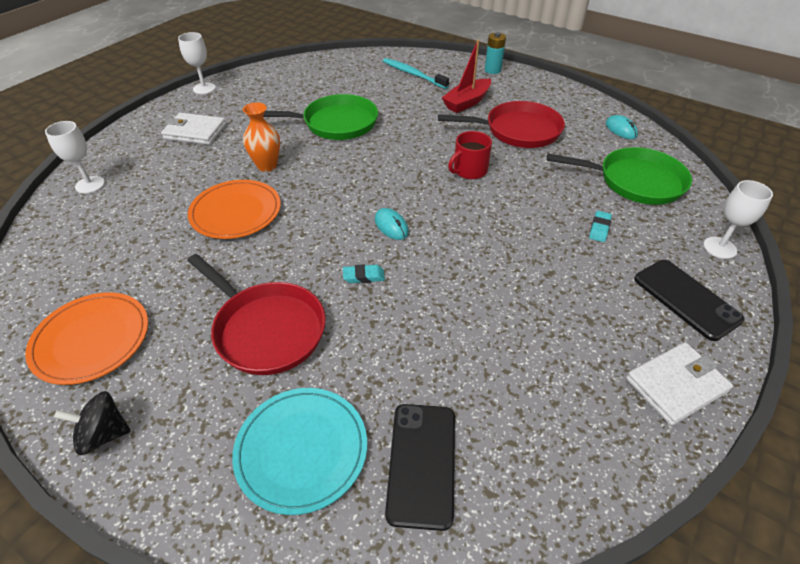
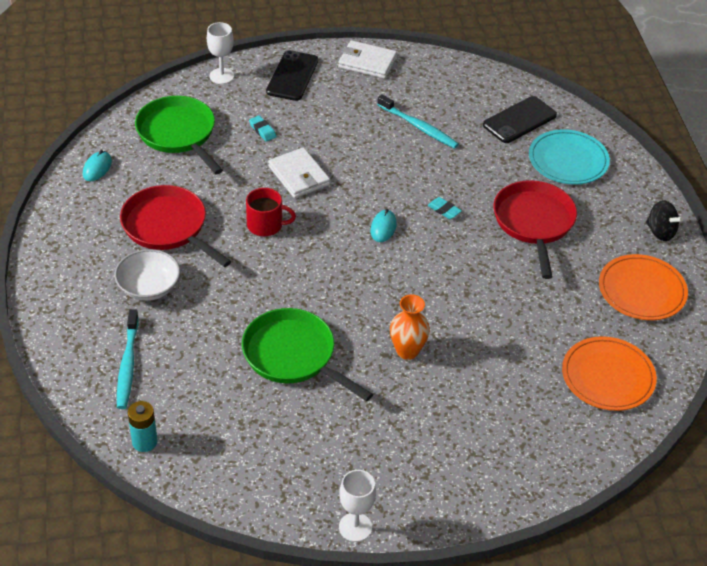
camera: 135 degrees left, 0 degrees up
white goblet [45,121,105,194] -> none
white wallet [161,113,226,145] -> white wallet moved to [268,147,330,198]
orange plate [188,180,281,239] -> orange plate moved to [562,336,657,411]
red boat [442,40,491,113] -> white bowl [114,249,180,301]
turquoise battery [485,32,506,74] -> turquoise battery moved to [128,401,158,452]
turquoise eraser [589,211,612,242] -> turquoise eraser turned 75 degrees clockwise [249,115,277,142]
none -> turquoise toothbrush [377,94,459,149]

